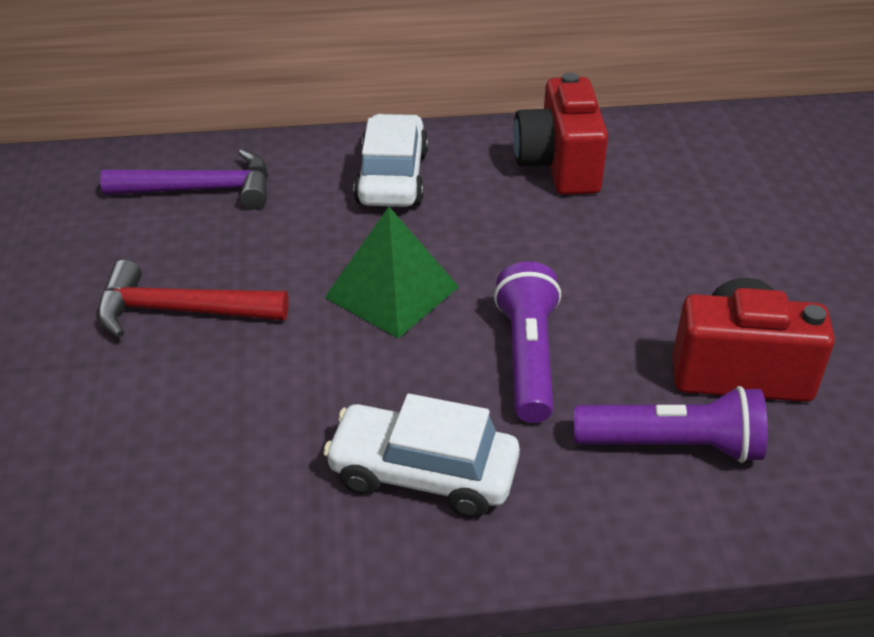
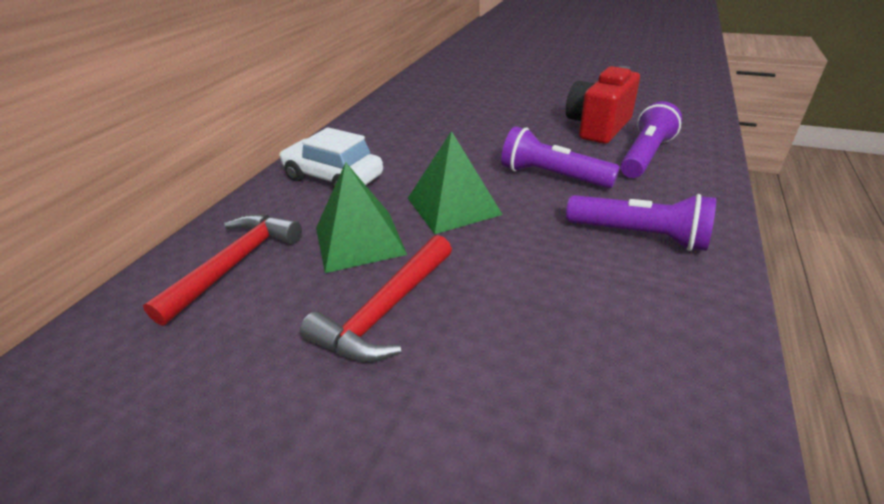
camera: 60 degrees left, 5 degrees down
purple hammer [100,149,268,210] -> red hammer [143,214,302,326]
white car [323,394,520,518] -> purple flashlight [566,194,716,251]
red camera [513,72,608,195] -> none
none -> green pyramid [316,162,407,273]

